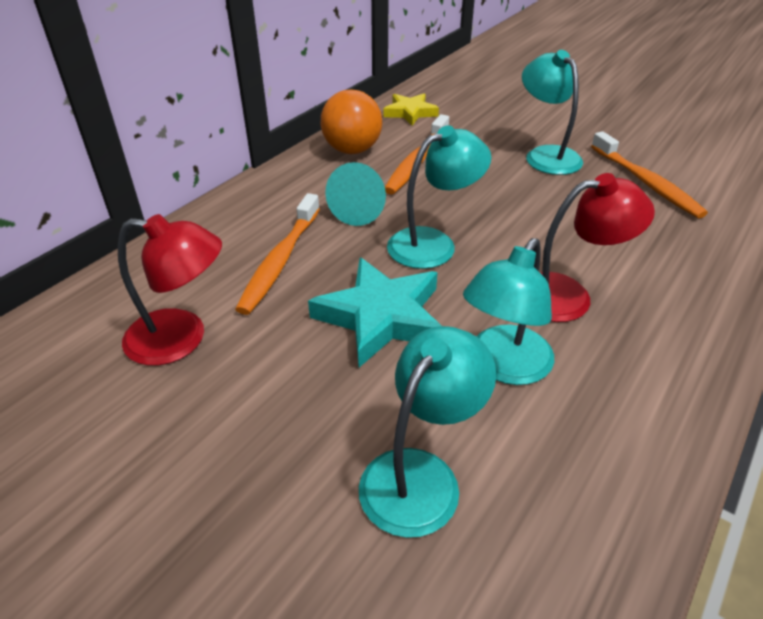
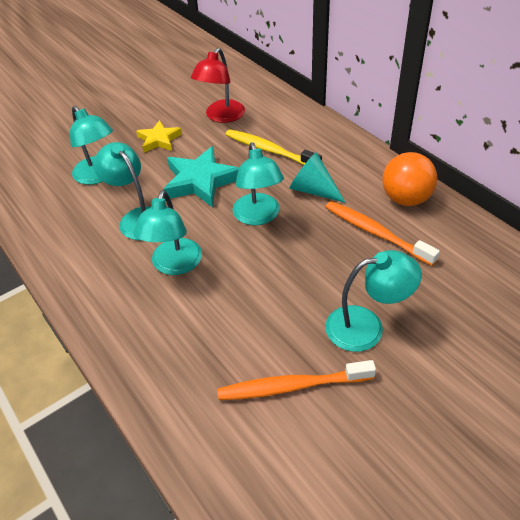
camera: 110 degrees right, 5 degrees up
orange toothbrush [235,193,320,315] -> yellow toothbrush [225,129,322,165]
yellow star [383,94,439,126] -> yellow star moved to [136,120,182,152]
red lamp [540,173,655,322] -> turquoise lamp [133,190,202,275]

